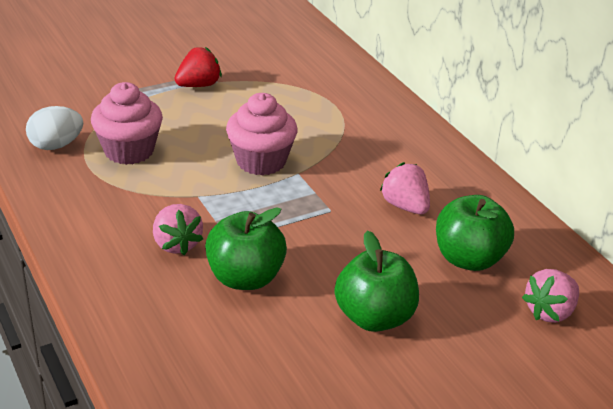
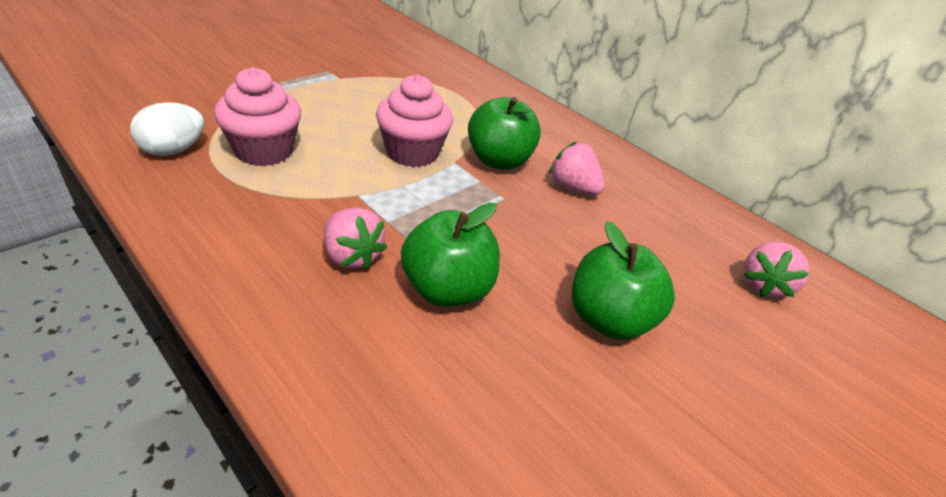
camera: 20 degrees left, 5 degrees up
red strawberry [175,47,222,87] -> none
green apple [436,195,514,271] -> green apple moved to [468,97,541,170]

